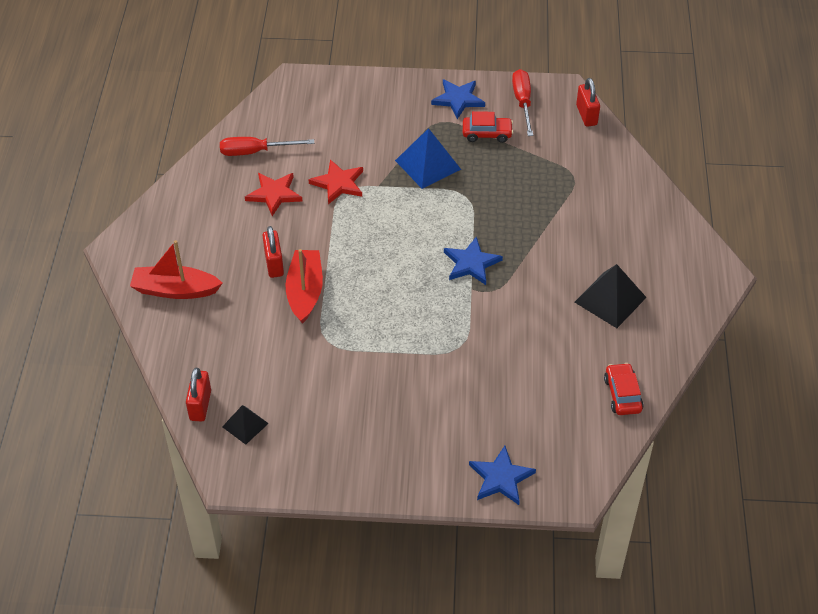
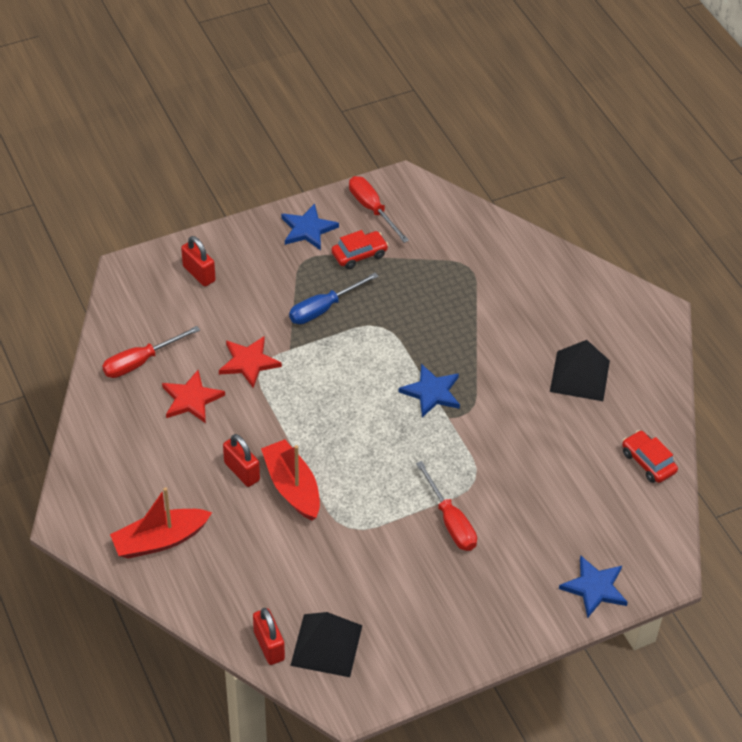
camera: 30 degrees left, 0 degrees up
black pyramid [222,405,269,445] -> black pyramid [290,612,362,677], size x1.68
blue pyramid [395,128,461,189] -> blue screwdriver [289,273,379,324]
red padlock [576,78,600,127] -> red padlock moved to [181,236,216,287]
none -> red screwdriver [416,461,477,551]

